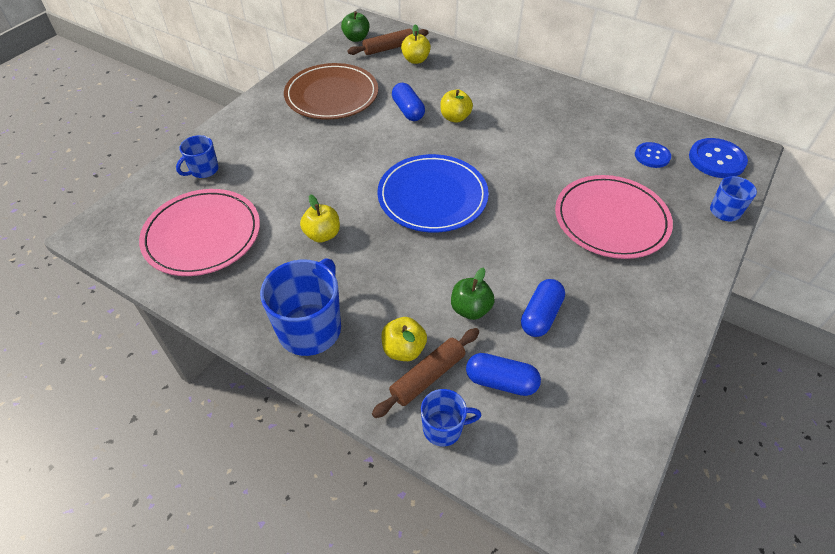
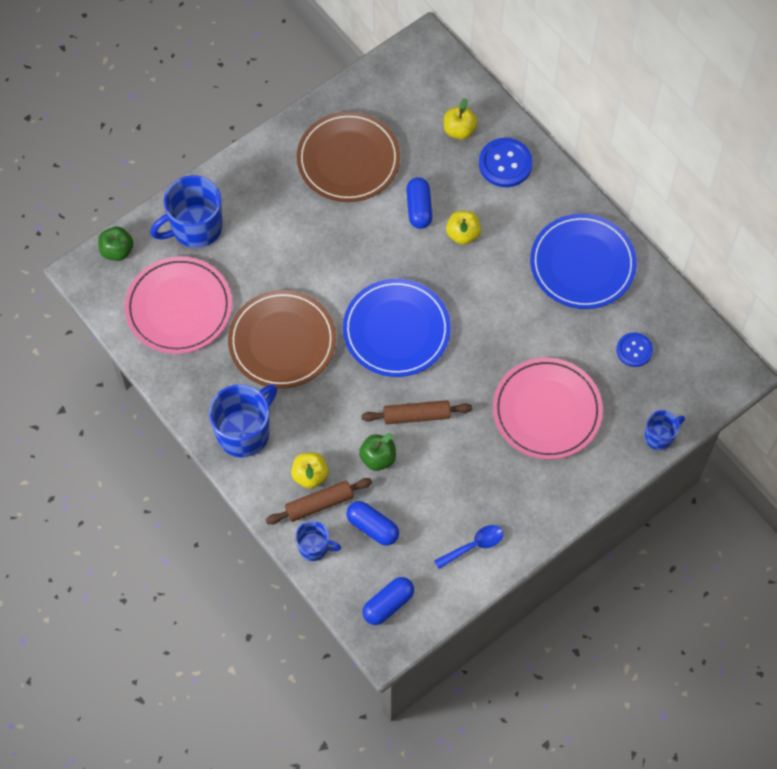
camera: 20 degrees right, 15 degrees up
blue mug [176,135,219,178] -> blue mug [150,175,222,248], size x1.81
yellow apple [300,194,340,242] -> brown plate [228,290,336,389]
green apple [341,11,370,42] -> green apple moved to [98,227,134,261]
brown rolling pin [347,29,428,55] -> brown rolling pin moved to [361,400,472,424]
blue capsule [521,279,565,337] -> blue capsule moved to [362,577,414,625]
blue button [689,138,748,178] -> blue button moved to [479,138,533,187]
none -> blue spoon [434,525,503,569]
none -> blue plate [530,214,637,309]

